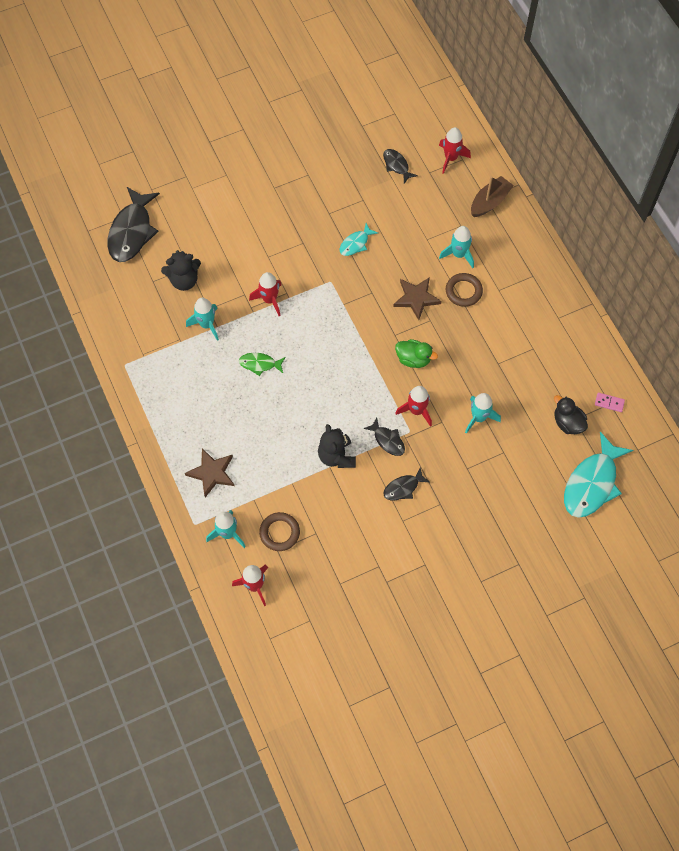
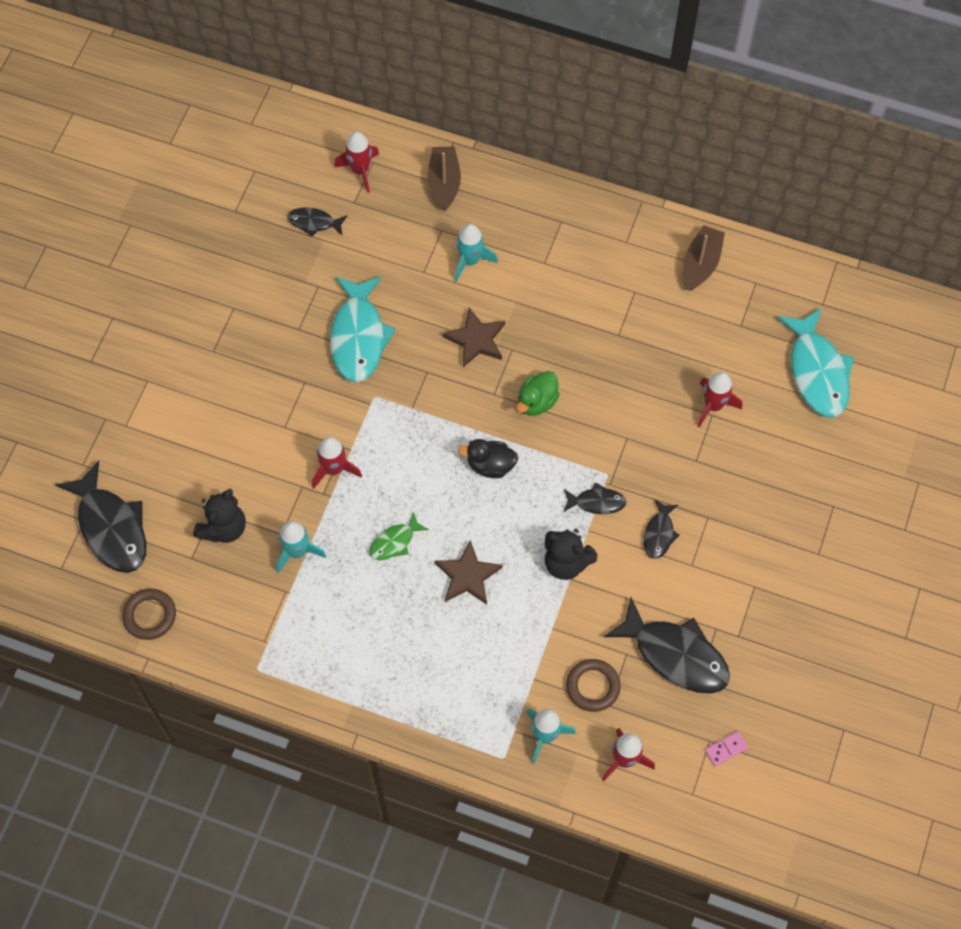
camera: 45 degrees left, 0 degrees up
brown star [185,449,234,497] -> brown star moved to [435,540,503,605]
turquoise fish [340,223,378,256] -> turquoise fish [330,276,396,382], size x1.98
green duck [395,339,438,368] -> green duck turned 150 degrees clockwise [517,371,560,416]
red rocket [395,386,432,427] -> red rocket moved to [698,372,742,428]
brown ring [446,273,483,307] -> brown ring moved to [122,588,176,640]
turquoise rocket [465,393,501,434] -> none
black duck [554,395,588,434] -> black duck moved to [458,439,518,478]
pink domino [595,393,625,412] -> pink domino moved to [705,731,748,766]
none -> black fish [604,597,730,694]
none -> brown boat [683,225,725,291]

